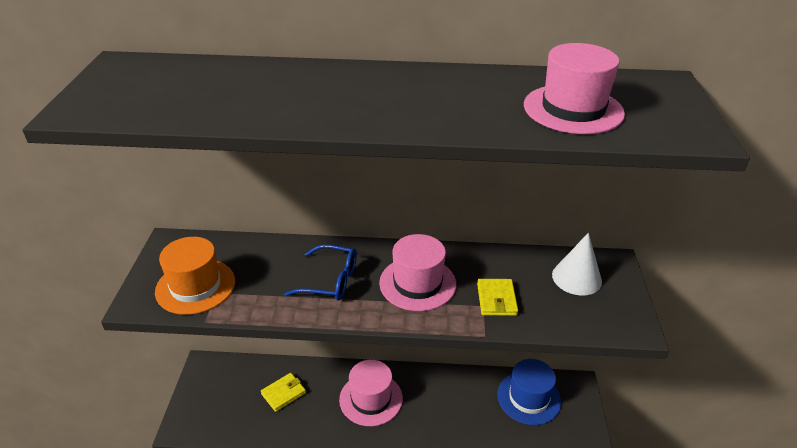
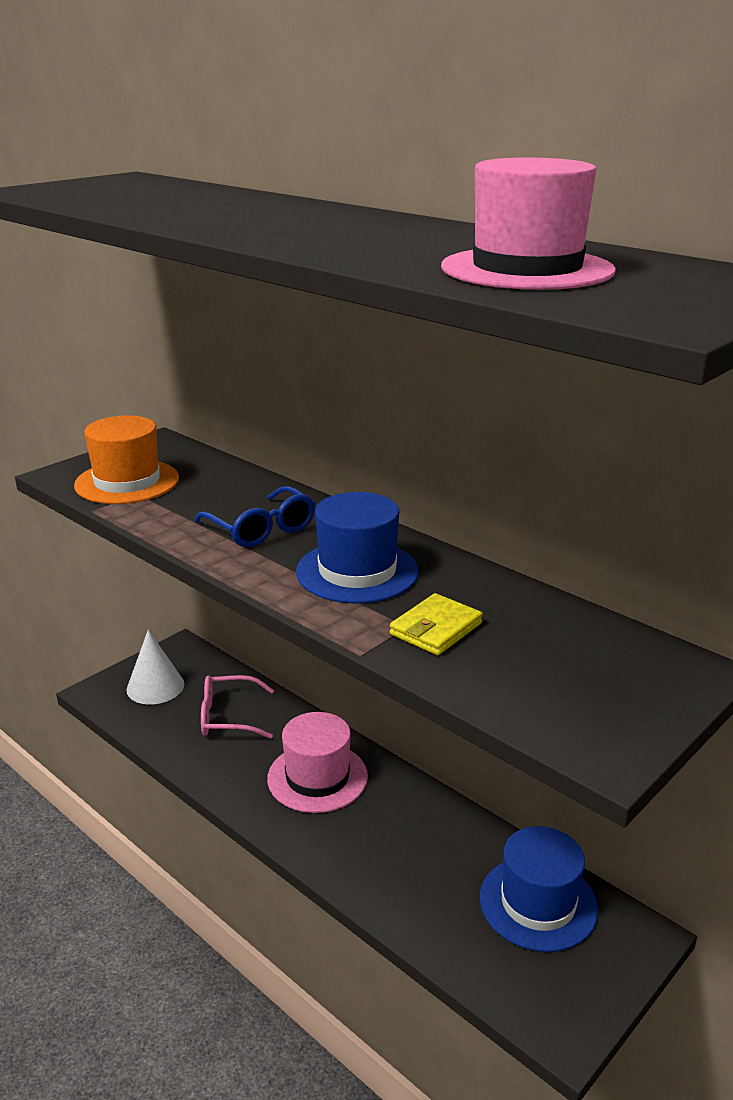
camera: 40 degrees right, 10 degrees down
yellow wallet [261,373,306,412] -> pink glasses [201,675,274,739]
pink hat [379,234,456,311] -> blue hat [296,492,419,603]
white cone [552,233,602,296] -> white cone moved to [127,630,184,705]

